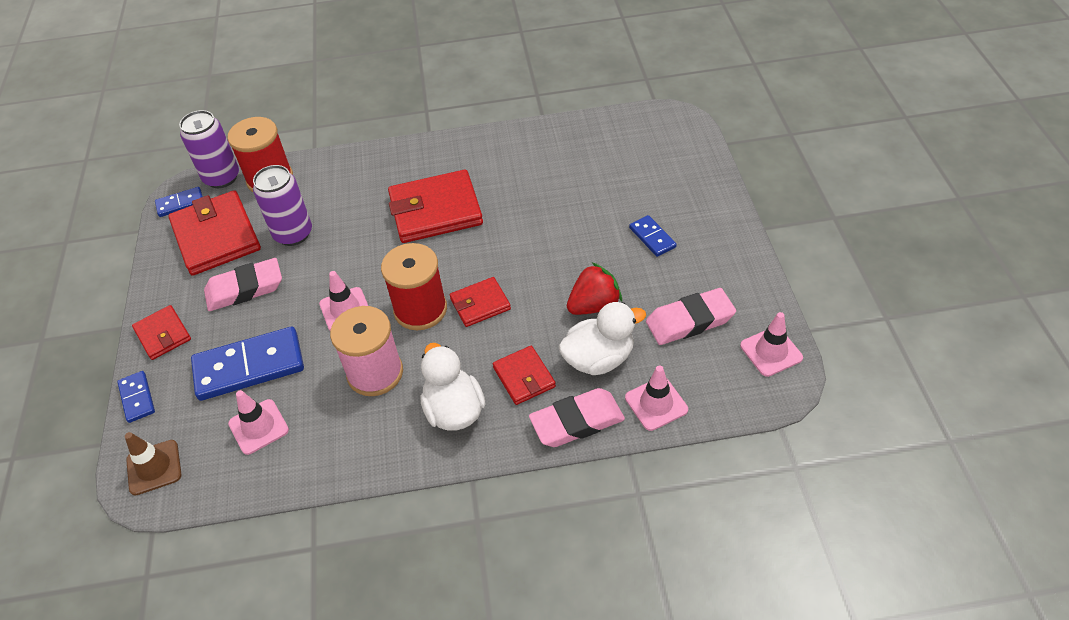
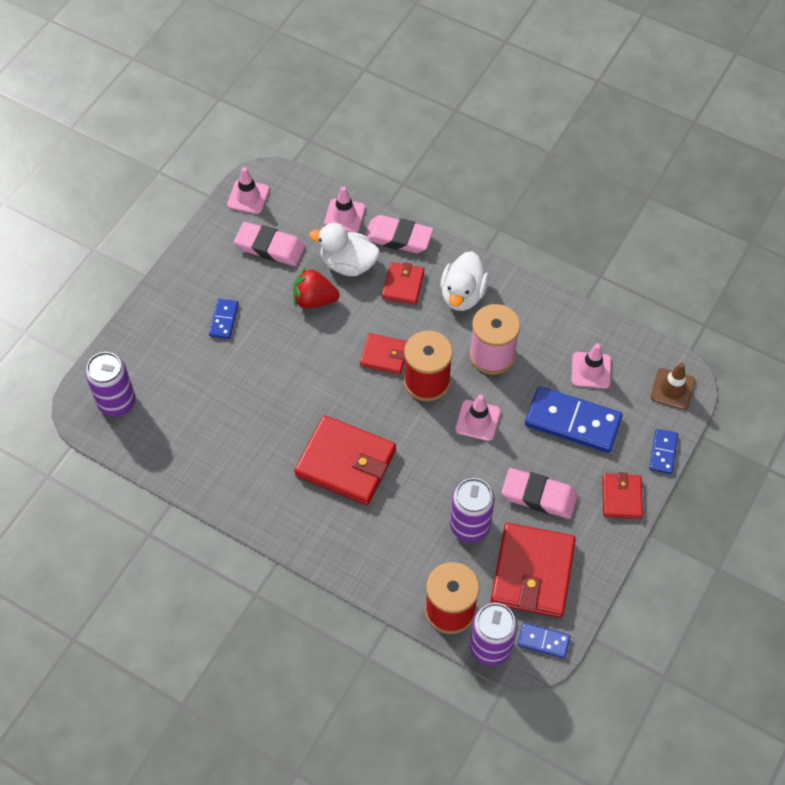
camera: 145 degrees left, 10 degrees up
none -> purple can [86,352,136,417]

